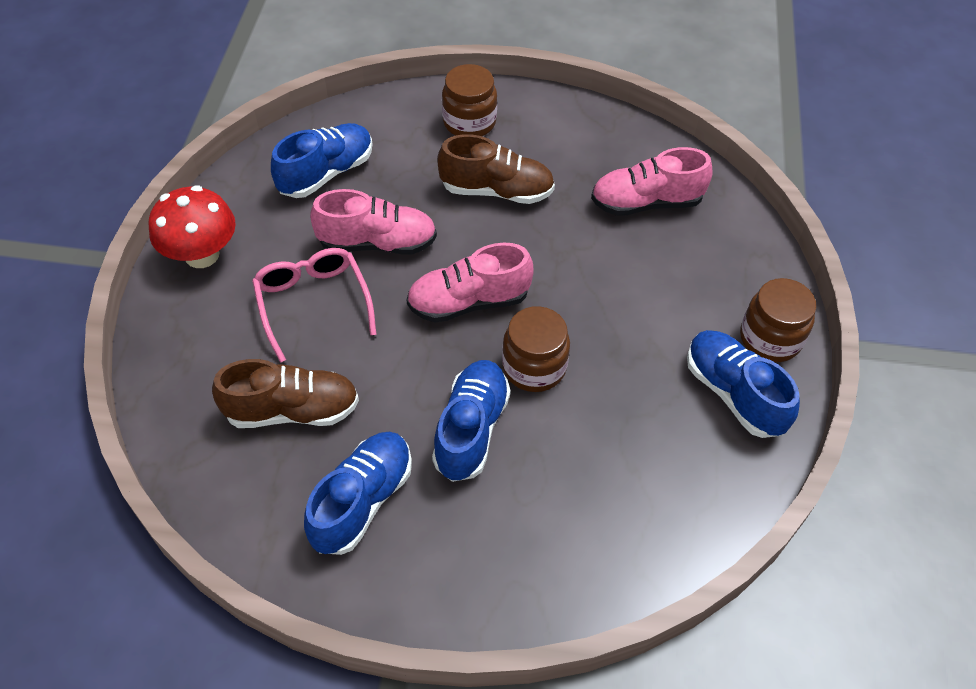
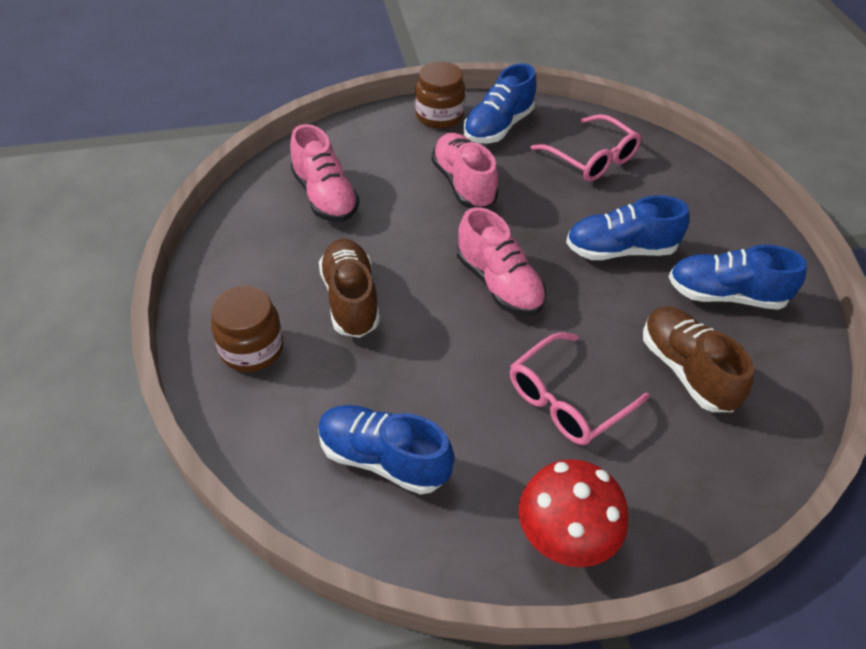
camera: 110 degrees left, 5 degrees down
pink shoe [310,189,437,255] -> pink shoe moved to [431,133,498,209]
brown jar [502,306,570,392] -> none
none -> pink glasses [530,114,642,182]

